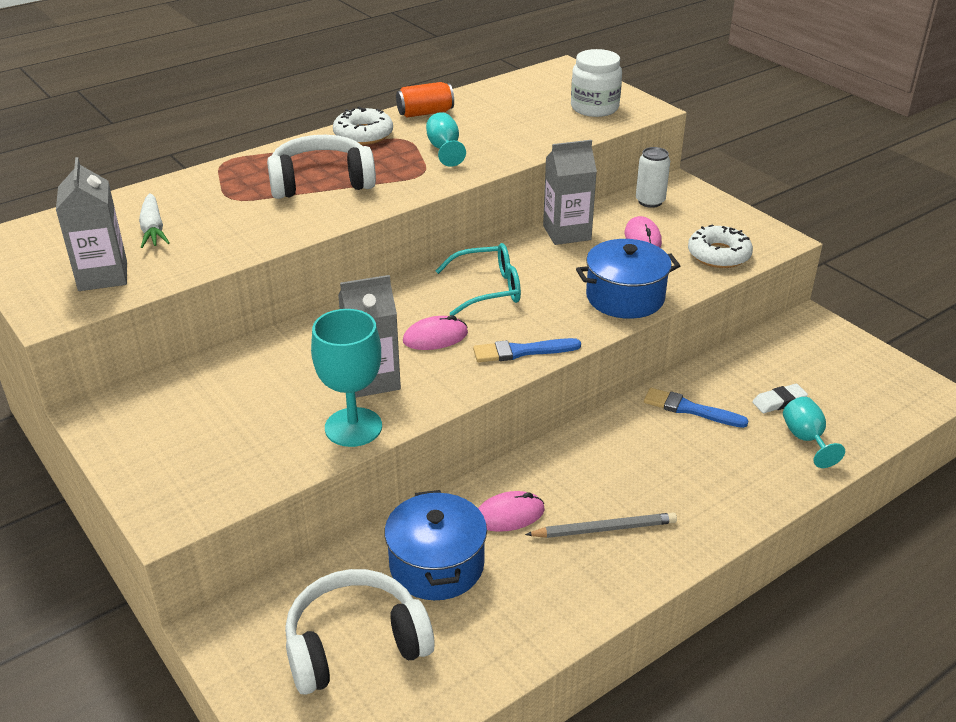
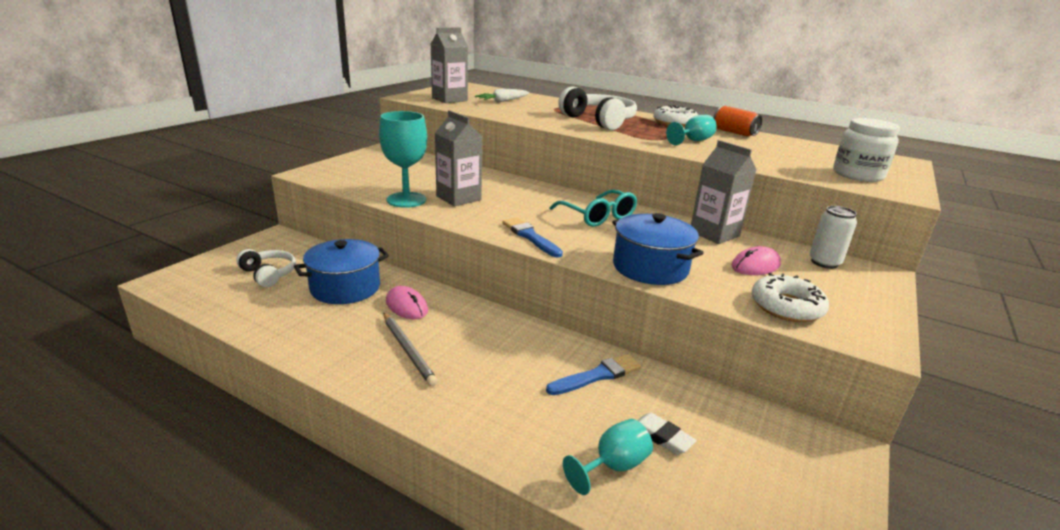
camera: 65 degrees right, 10 degrees down
white headphones [285,569,435,695] -> white headphones [236,249,296,287], size x0.60
pink mouse [403,315,468,350] -> none
blue brush [644,388,749,428] -> blue brush turned 60 degrees clockwise [546,354,641,395]

